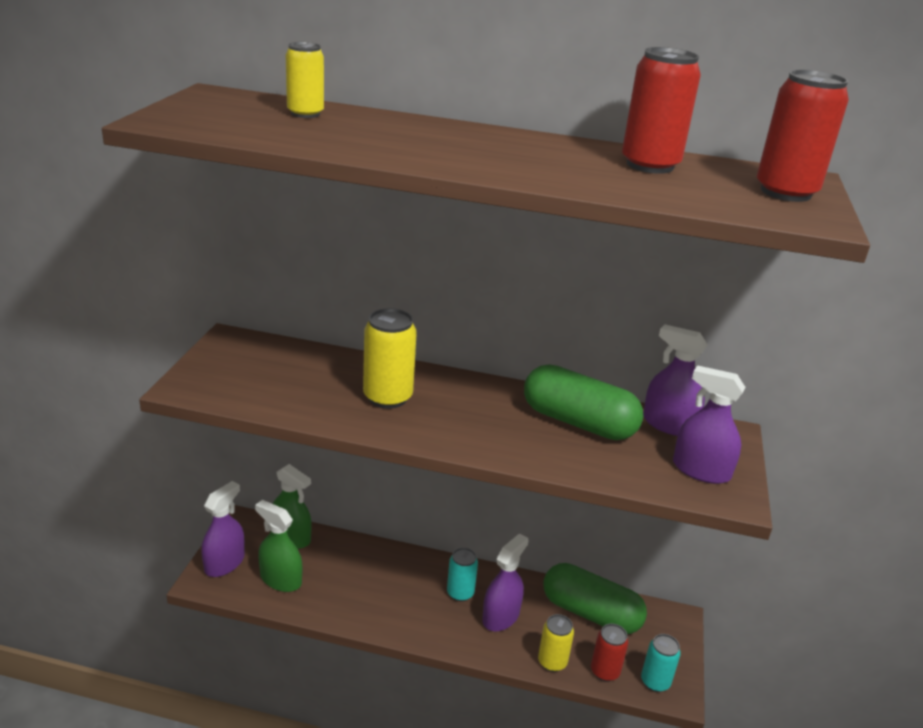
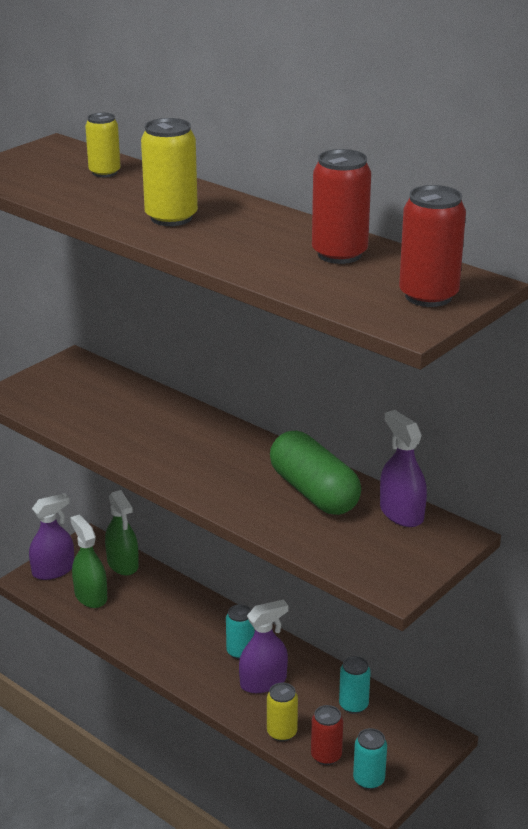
camera: 30 degrees right, 0 degrees up
yellow can [363,308,417,409] -> yellow can moved to [141,118,198,226]
green capsule [544,563,647,634] -> turquoise can [339,656,371,714]
purple spray bottle [673,365,746,484] -> none

